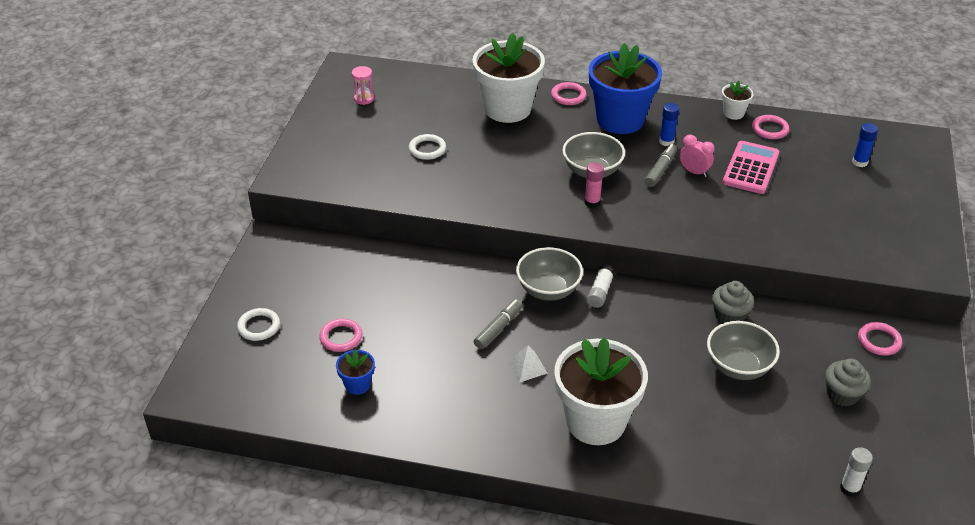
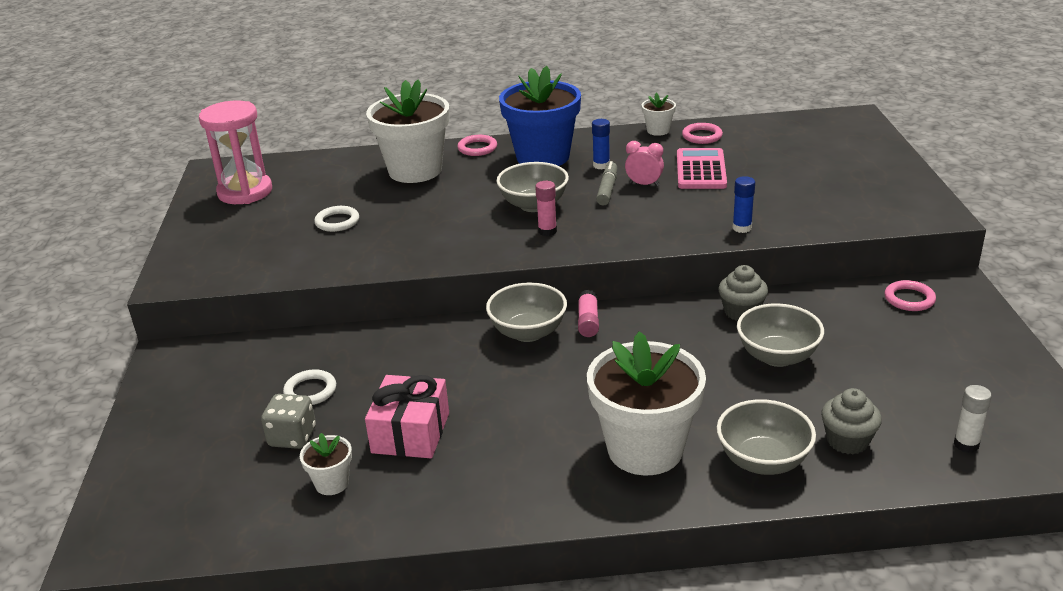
camera: 15 degrees left, 10 degrees down
white ring [237,308,280,341] -> white ring moved to [283,369,336,405]
pink ring [319,319,362,352] -> grey dice [261,394,316,449]
blue flower pot [336,349,375,395] -> white flower pot [300,433,352,495]
pink hourglass [352,66,374,105] -> pink hourglass [199,100,272,204], size x2.27
grey marker [474,299,523,349] -> none
white pyramid [507,346,548,383] -> none
white glue stick [587,264,615,308] -> pink glue stick [578,290,599,337]
grey cupcake [825,359,871,407] -> grey cupcake moved to [821,388,882,454]
blue glue stick [852,123,878,167] -> blue glue stick moved to [733,176,755,233]
none -> pink gift [365,375,449,458]
none -> grey bowl [717,399,816,475]

